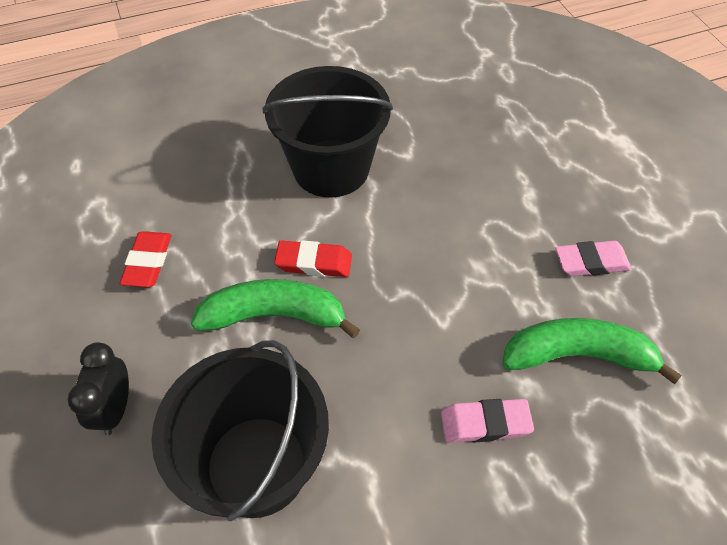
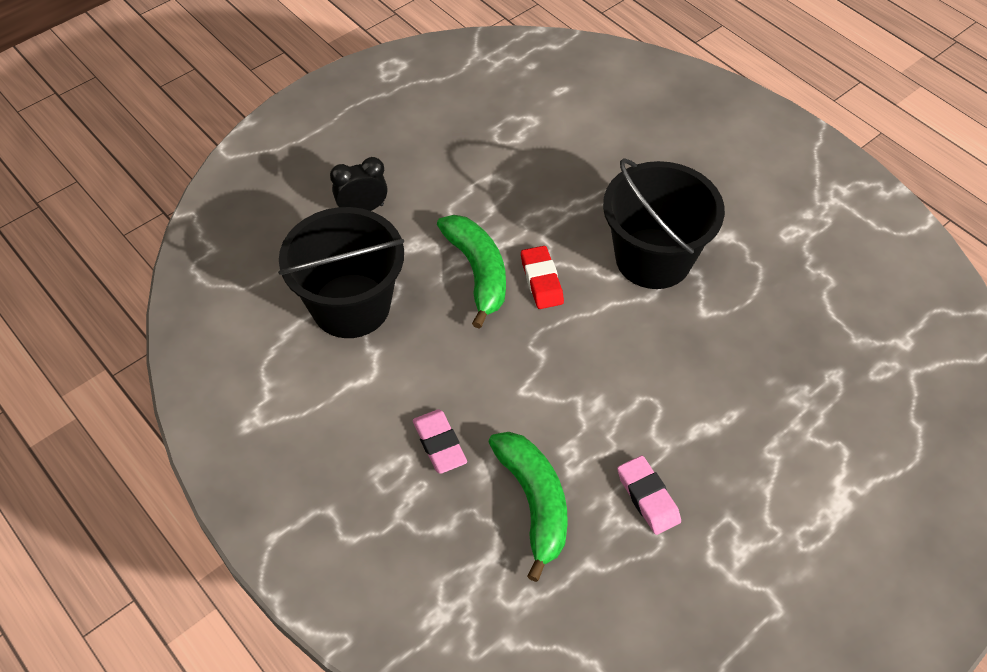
camera: 70 degrees right, 0 degrees up
red eraser [119,231,171,287] -> none

